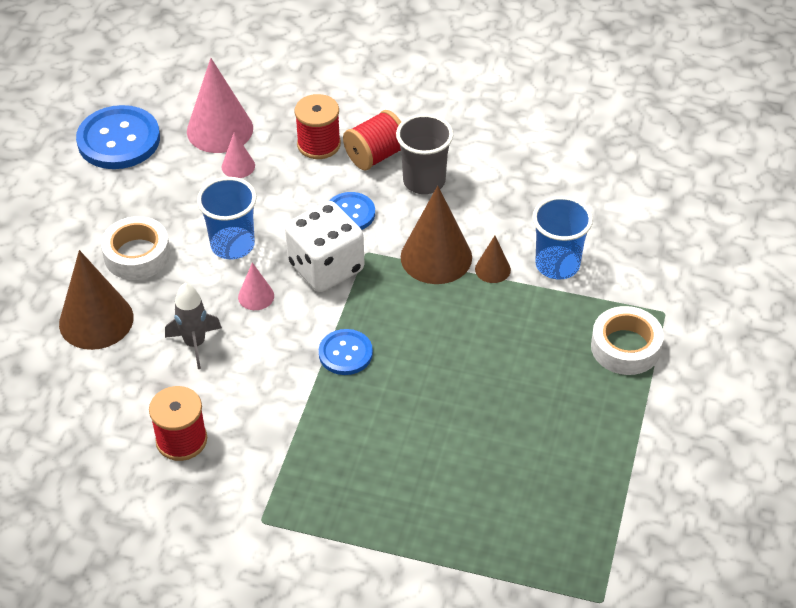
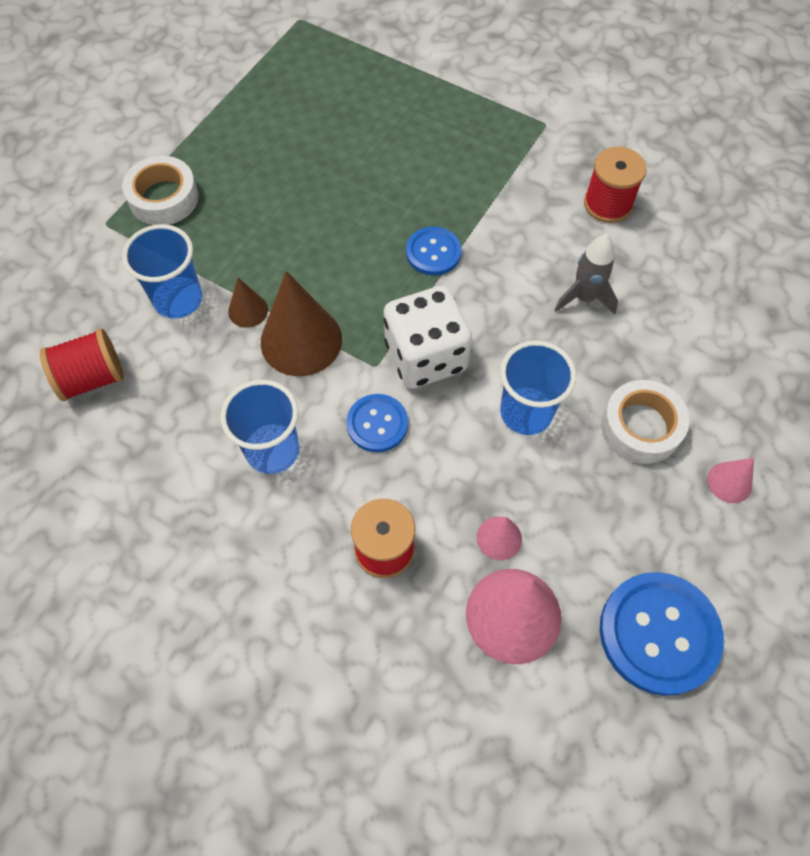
camera: 165 degrees left, 15 degrees up
brown cone [59,250,133,350] -> none
pink cone [238,262,274,310] -> pink cone moved to [708,458,754,503]
red spool [343,110,401,170] -> red spool moved to [40,329,124,401]
grey cup [396,114,453,194] -> blue cup [220,380,299,474]

